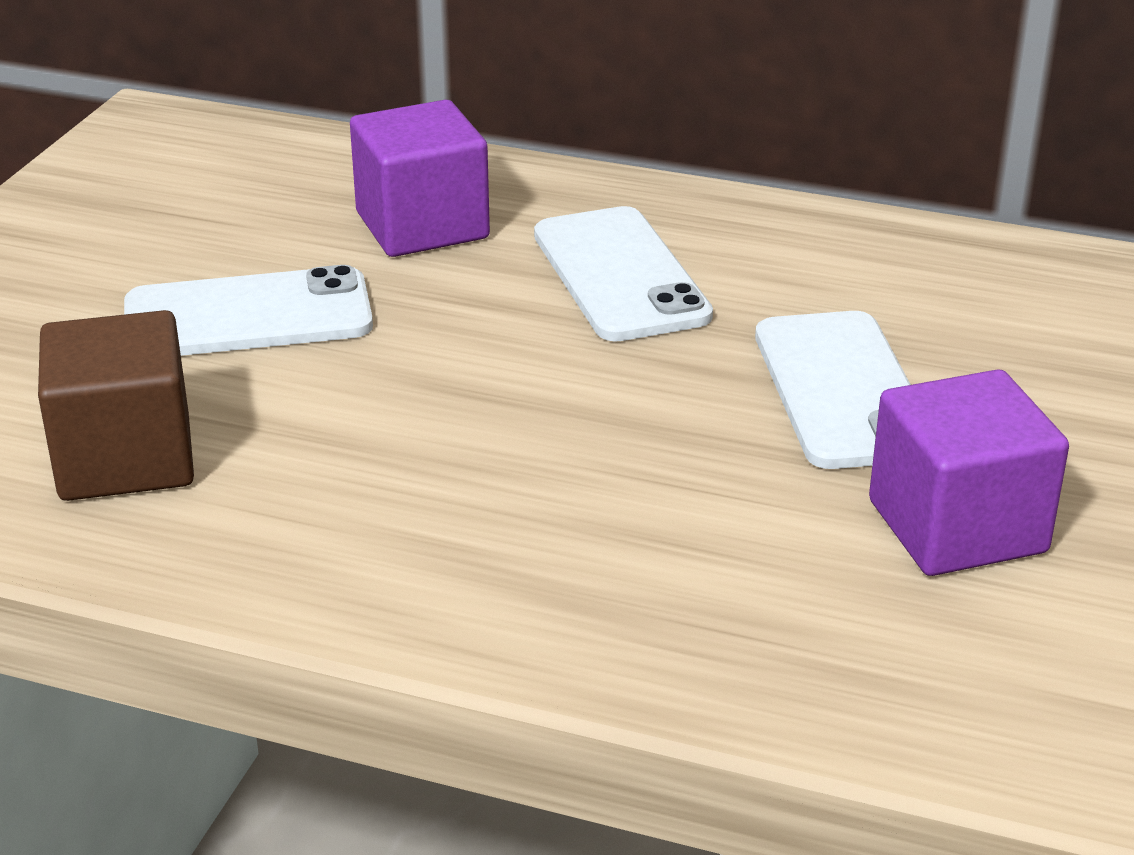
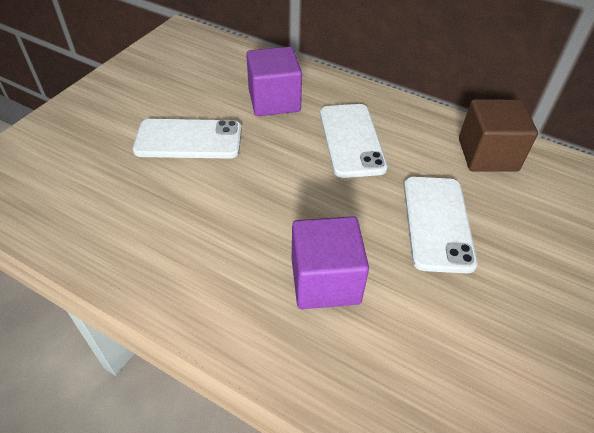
camera: 10 degrees right, 15 degrees up
brown cube [38,310,194,501] -> brown cube moved to [459,99,538,172]
purple cube [869,369,1069,576] -> purple cube moved to [292,216,369,309]

